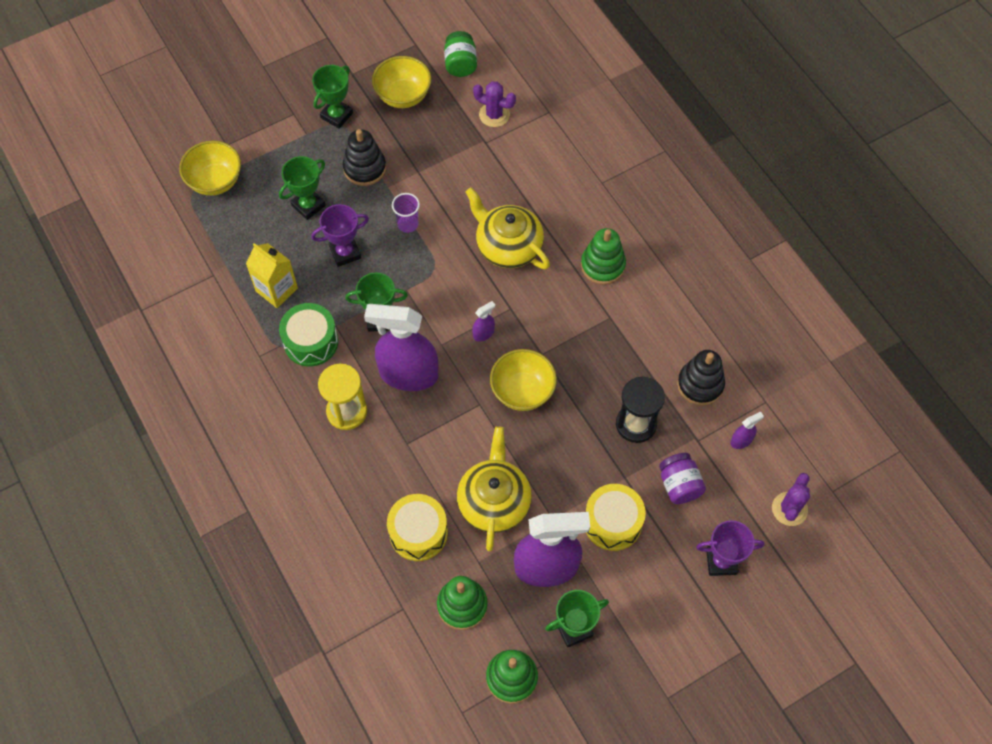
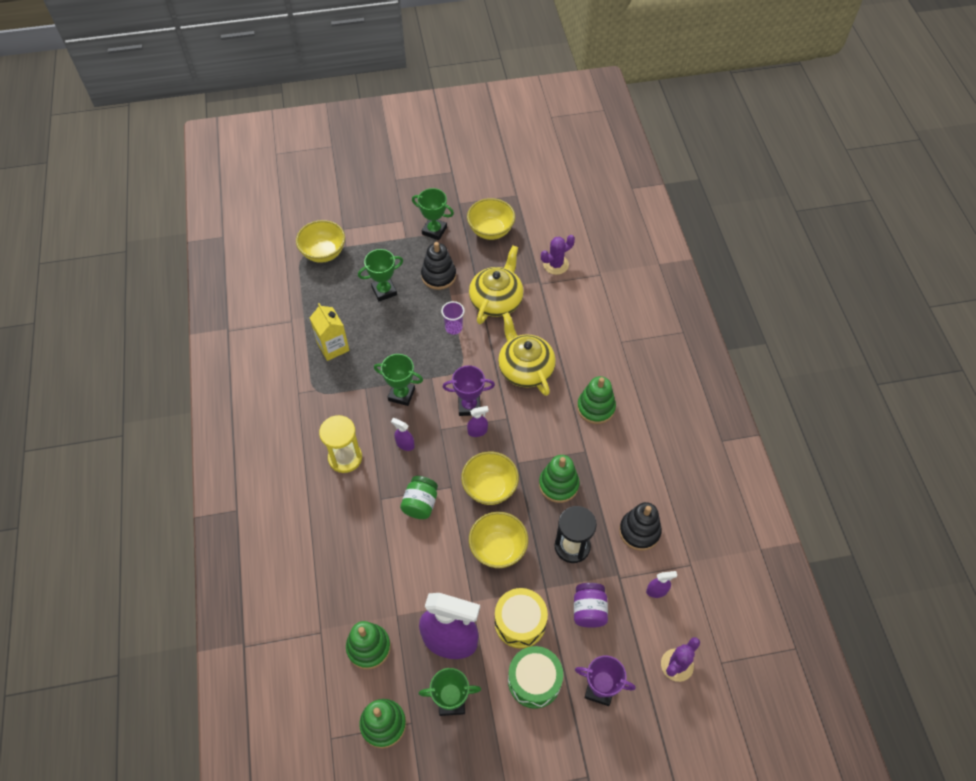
camera: 20 degrees right, 5 degrees down
green drum [279,303,338,366] -> green drum moved to [508,646,563,709]
purple trophy [311,204,369,267] -> purple trophy moved to [442,365,495,416]
green trophy [312,65,353,129] -> green trophy turned 60 degrees clockwise [412,188,454,240]
purple spray bottle [364,304,438,391] -> purple spray bottle [391,418,415,451], size x0.40
yellow drum [387,494,448,561] -> none
green jar [444,31,477,77] -> green jar moved to [400,476,438,519]
yellow teapot [457,426,532,551] -> yellow teapot moved to [469,246,524,324]
purple cactus [473,81,516,127] -> purple cactus turned 75 degrees counterclockwise [541,235,575,275]
none -> yellow bowl [469,512,528,568]
none -> green stacking toy [539,455,579,503]

